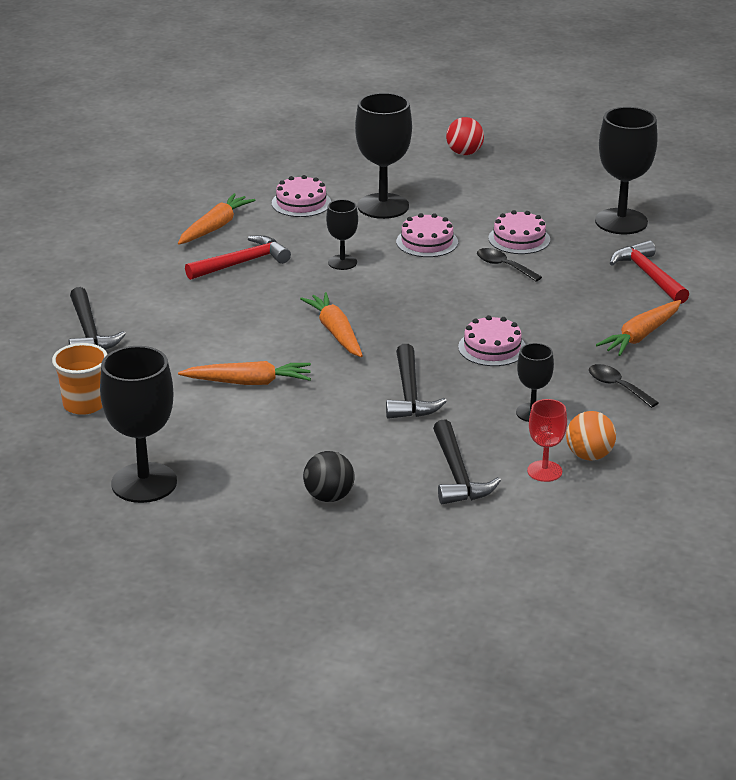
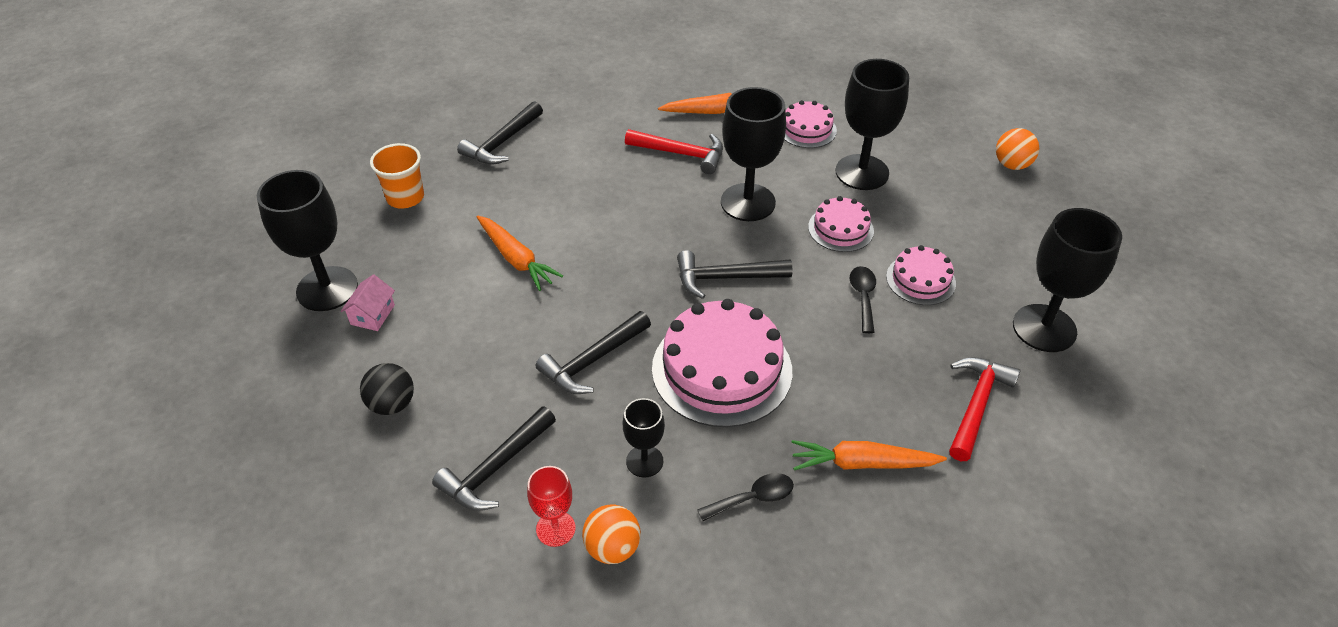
camera: 50 degrees right, 15 degrees up
orange carrot [300,292,363,357] -> none
black goblet [326,199,358,270] -> black goblet [721,87,786,221], size x1.86
red ball [446,117,484,155] -> orange ball [996,128,1039,170]
pink cake [458,315,526,366] -> pink cake [652,299,792,427], size x1.88
black spoon [589,364,659,408] -> black spoon turned 60 degrees clockwise [697,473,794,521]
none -> pink house [341,274,395,331]
none -> black hammer [677,250,793,299]

